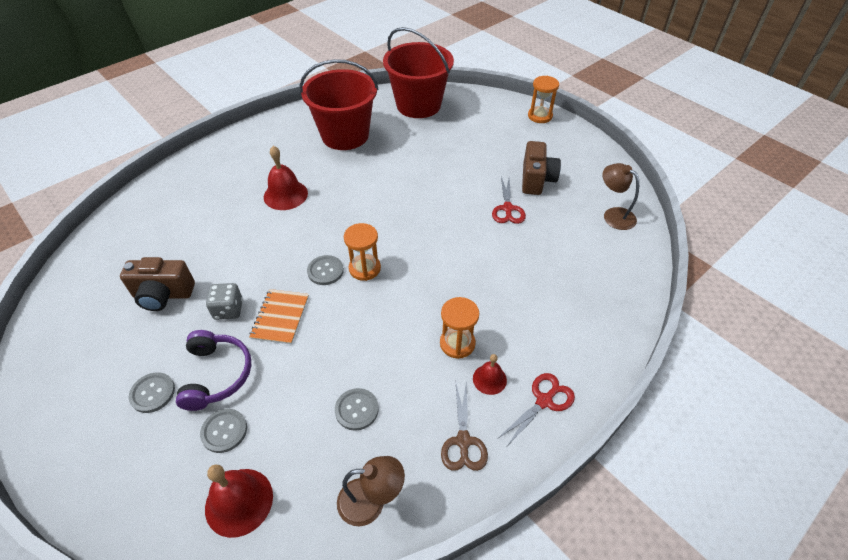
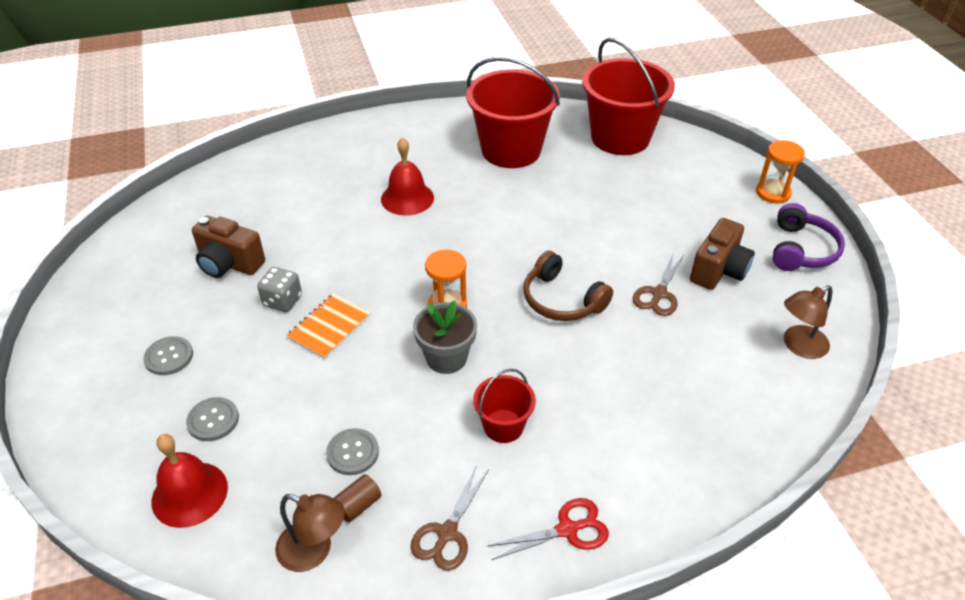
camera: 25 degrees right, 5 degrees down
purple headphones [176,330,252,411] -> purple headphones moved to [772,203,845,271]
grey button [307,255,344,285] -> none
orange hourglass [440,297,479,359] -> red bucket [473,369,536,443]
red bell [473,354,507,395] -> none
red scissors [492,177,526,224] -> brown scissors [633,253,684,316]
brown lamp [603,163,639,230] -> brown lamp turned 105 degrees counterclockwise [784,285,832,359]
none -> brown cylinder [334,474,381,522]
none -> grey flower pot [413,301,477,374]
none -> brown headphones [523,251,613,321]

